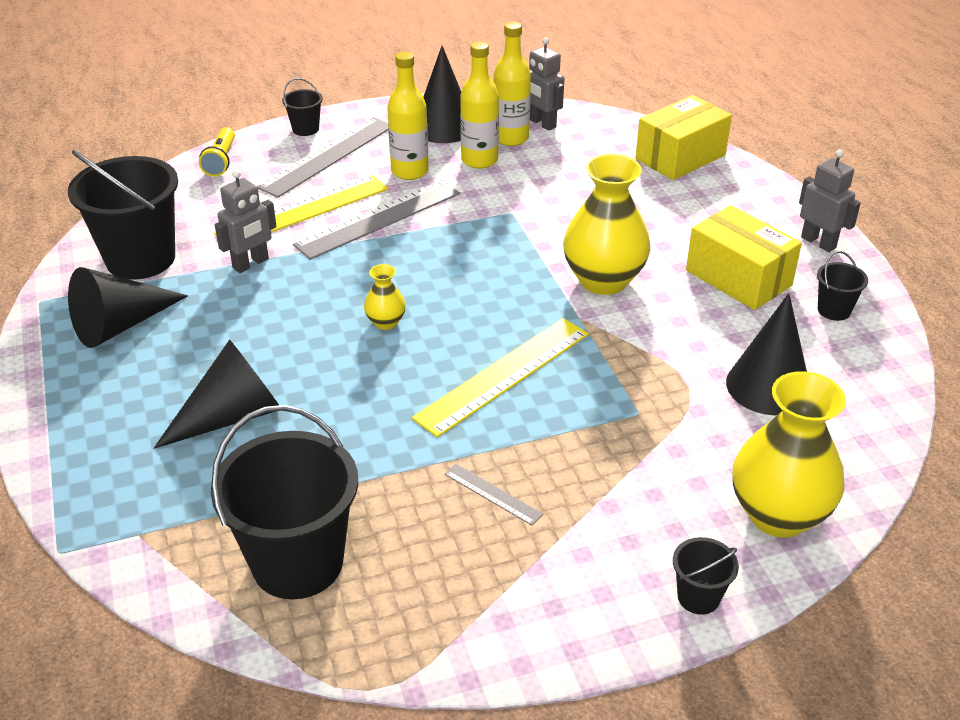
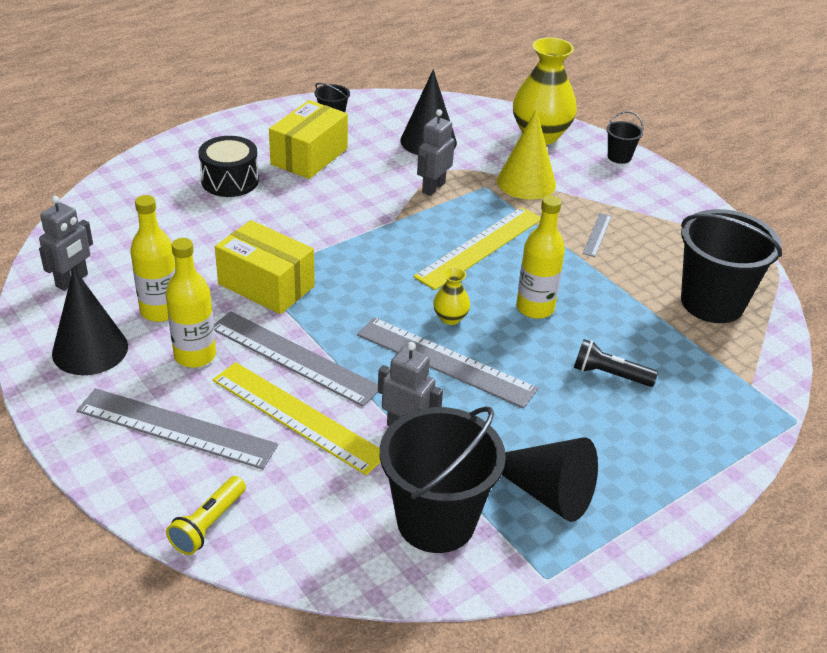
camera: 110 degrees left, 0 degrees up
black cone [154,339,279,449] -> black flashlight [574,339,658,387]
yellow flashlight [199,127,235,177] -> yellow flashlight turned 135 degrees clockwise [166,476,246,555]
black bucket [282,78,323,136] -> none
yellow ruler [412,318,589,438] -> yellow ruler turned 75 degrees counterclockwise [413,207,541,290]
yellow bottle [494,22,531,146] -> yellow bottle moved to [516,195,565,319]
yellow vase [563,154,650,295] -> none
yellow box [636,95,732,180] -> yellow box moved to [215,220,315,314]
grey robot [799,150,861,252] -> grey robot moved to [417,109,455,196]
none -> black drum [198,136,259,197]
none -> grey ruler [357,317,538,409]
none -> yellow cone [497,109,556,200]

